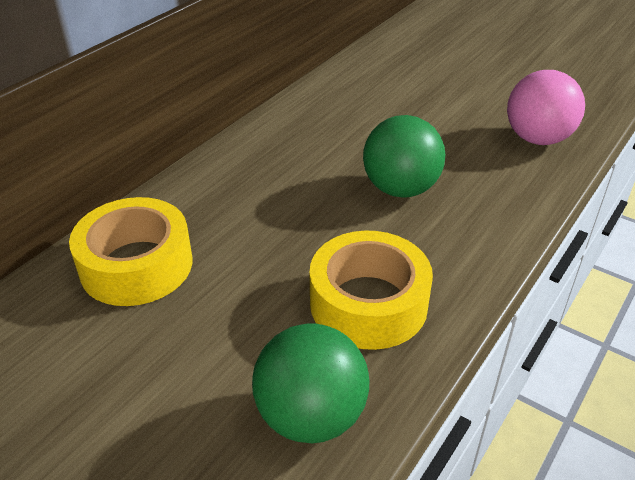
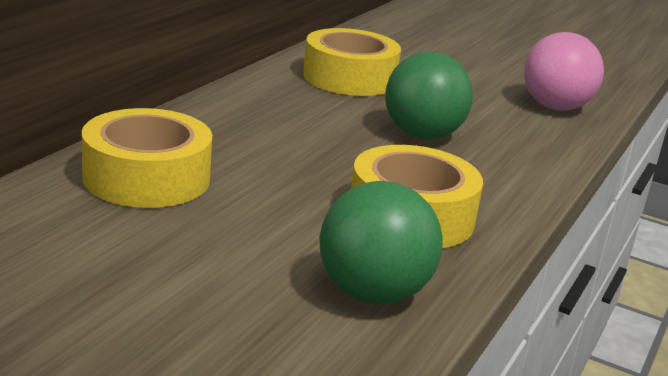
camera: 10 degrees left, 15 degrees down
none -> yellow tape [303,28,401,96]

